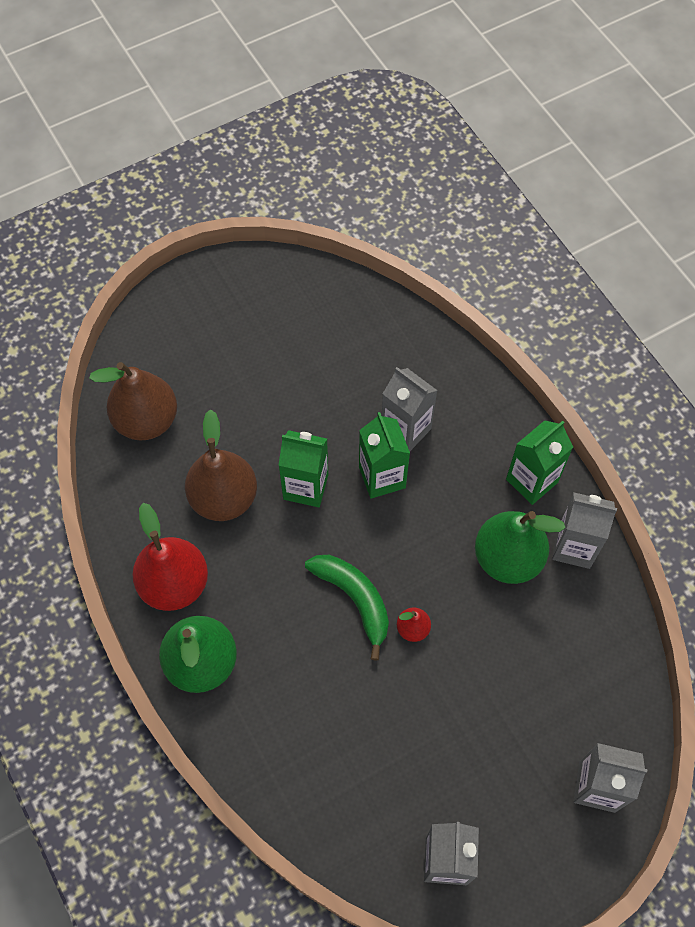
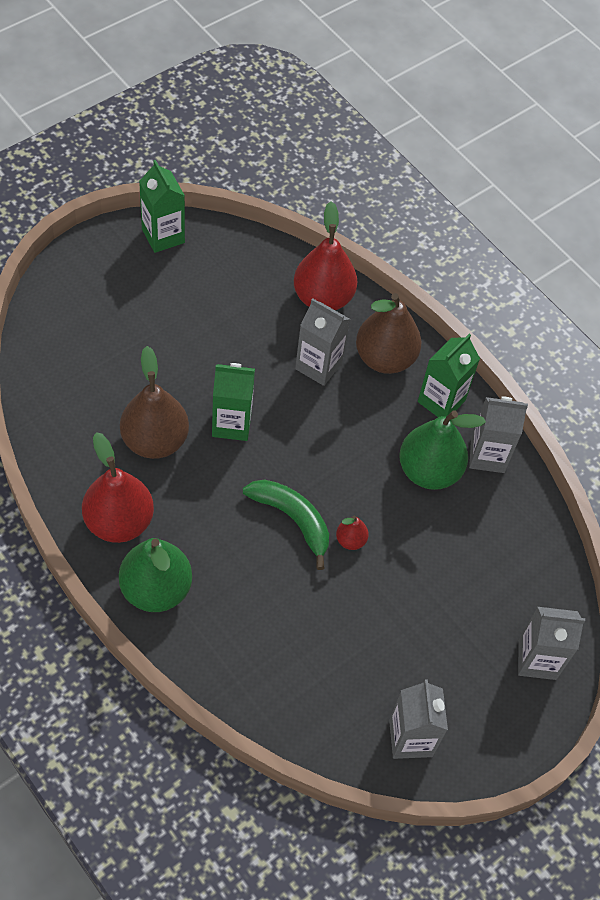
camera: 15 degrees left, 5 degrees down
brown pear [89,362,177,440] -> brown pear moved to [356,293,422,374]
green carton [359,412,410,499] -> green carton moved to [139,160,185,253]
none -> red pear [294,201,357,310]

